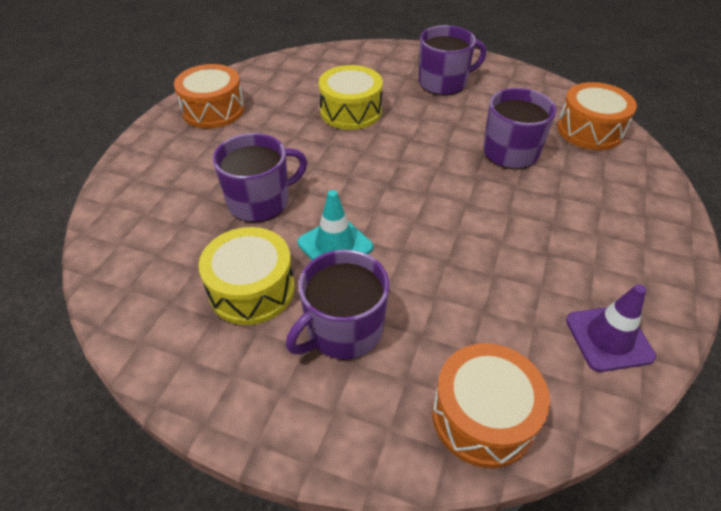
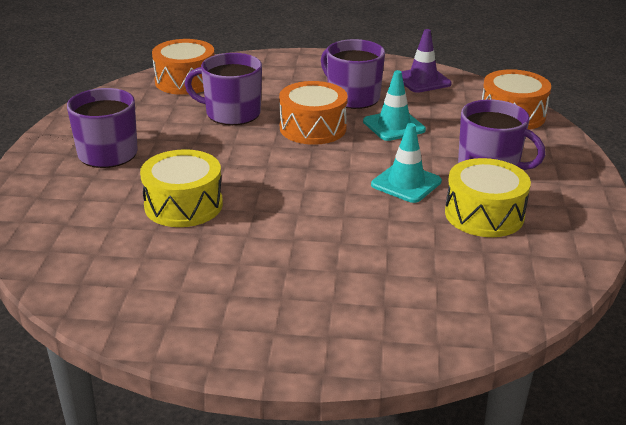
camera: 105 degrees left, 15 degrees down
orange drum [174,64,245,128] -> orange drum moved to [279,81,348,145]
purple mug [213,133,307,223] -> purple mug moved to [321,39,385,109]
none -> turquoise traffic cone [363,70,426,141]

